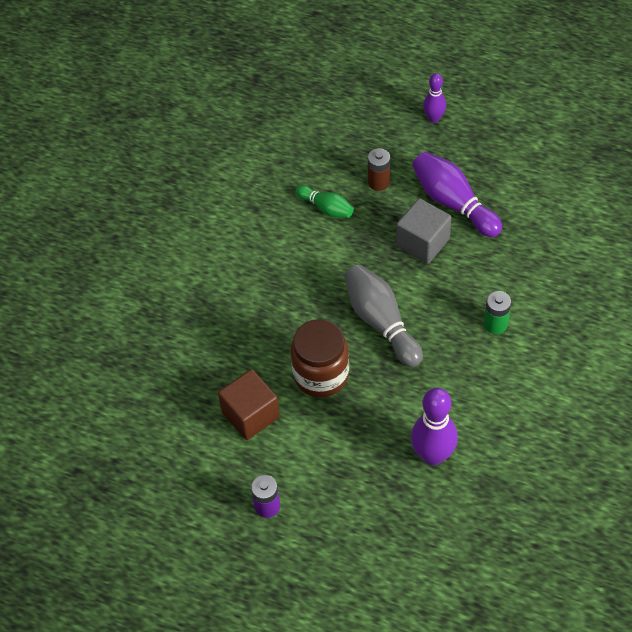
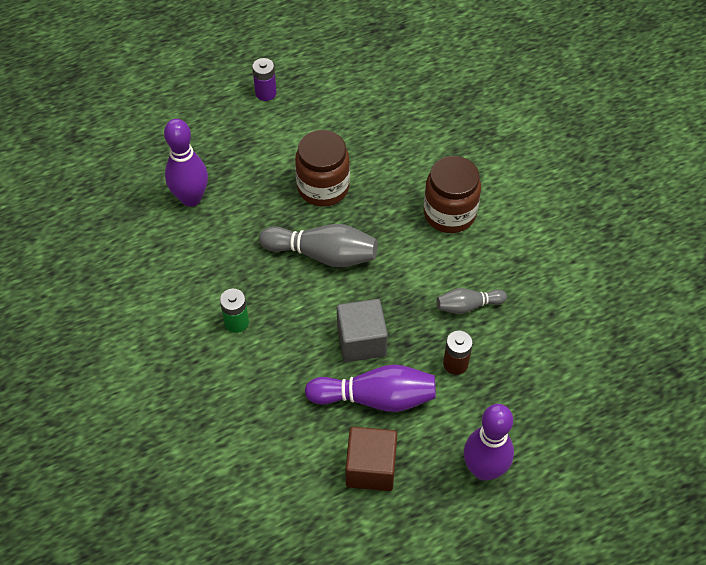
camera: 130 degrees right, 0 degrees up
brown cube [218,369,280,440] -> brown cube moved to [346,427,397,491]
green bowling pin [296,185,354,218] -> grey bowling pin [436,288,507,314]
purple bowling pin [423,73,446,123] -> purple bowling pin [464,404,514,481], size x1.71
none -> brown jar [424,156,481,233]

